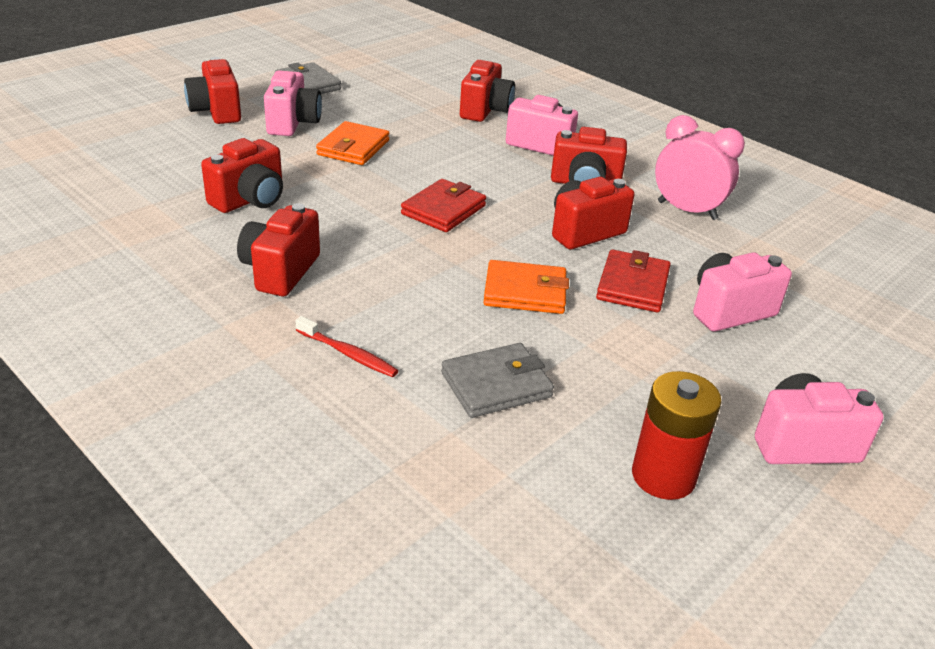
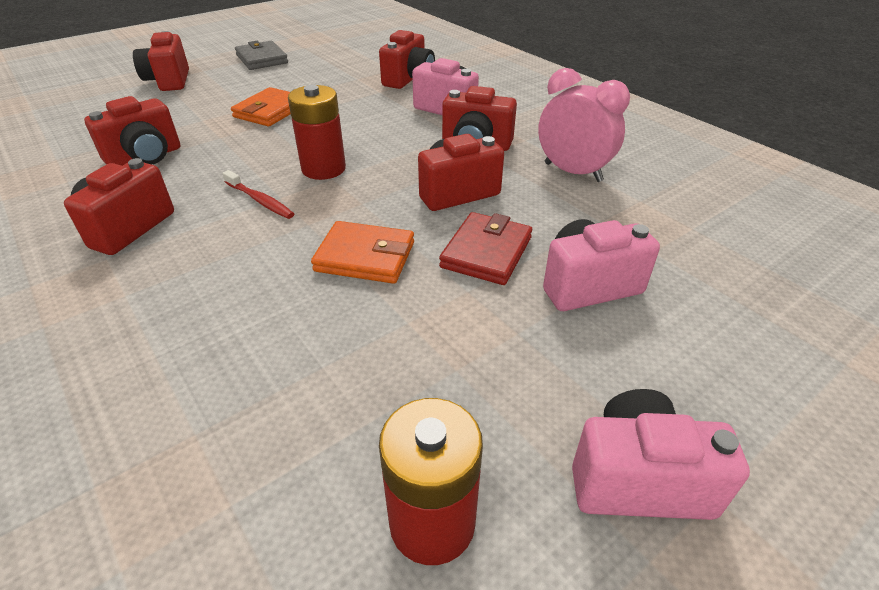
camera: 10 degrees right, 5 degrees up
pink camera [264,71,322,136] -> none
red toothbrush [295,316,398,377] -> red toothbrush moved to [222,170,294,219]
red wallet [401,179,486,232] -> red battery [288,85,346,180]
grey wallet [441,343,554,418] -> none

